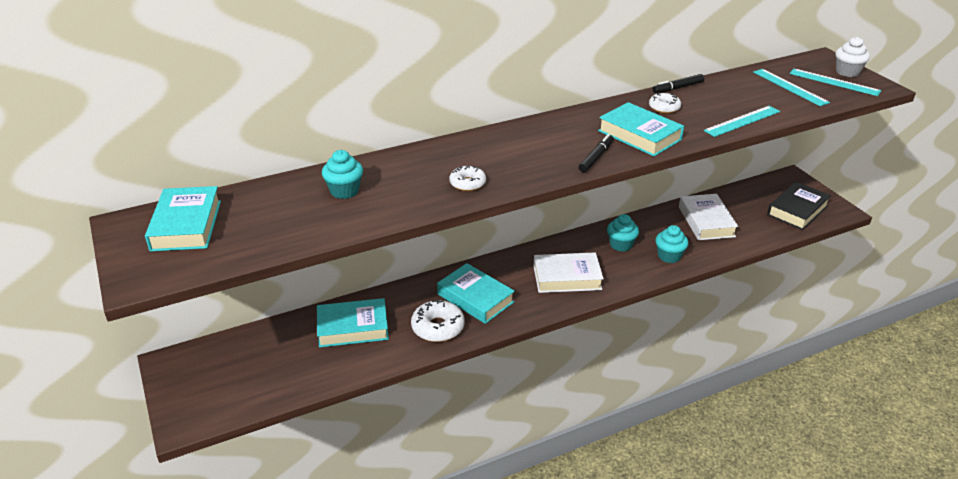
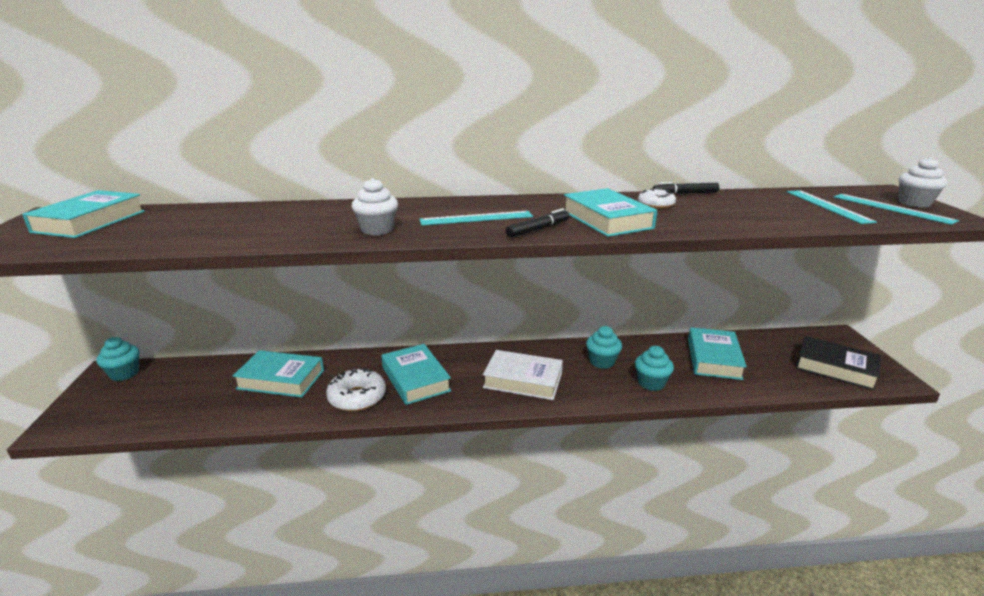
camera: 20 degrees right, 10 degrees down
turquoise cupcake [322,150,363,199] -> turquoise cupcake moved to [97,337,139,381]
white donut [449,166,486,191] -> white cupcake [352,178,398,235]
white book [679,194,738,240] -> turquoise book [688,327,747,380]
turquoise ruler [704,106,780,137] -> turquoise ruler moved to [419,211,533,226]
black book [767,182,831,230] -> black book turned 60 degrees clockwise [795,336,881,391]

